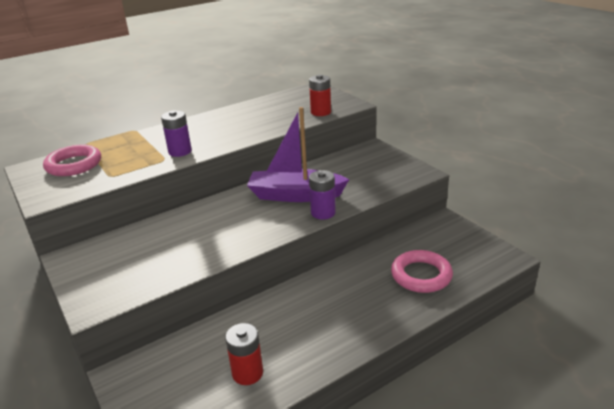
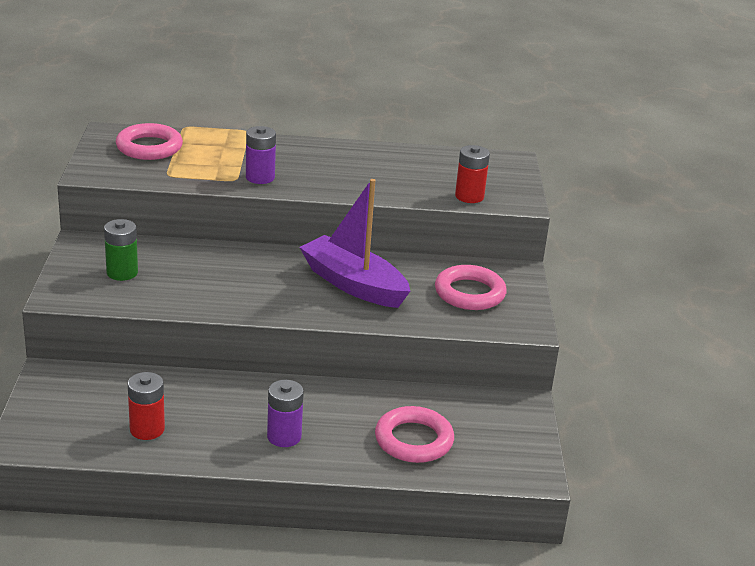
camera: 30 degrees right, 0 degrees up
purple battery [309,170,336,219] -> purple battery moved to [267,380,304,447]
none -> green battery [104,219,138,281]
none -> pink ring [435,265,507,310]

